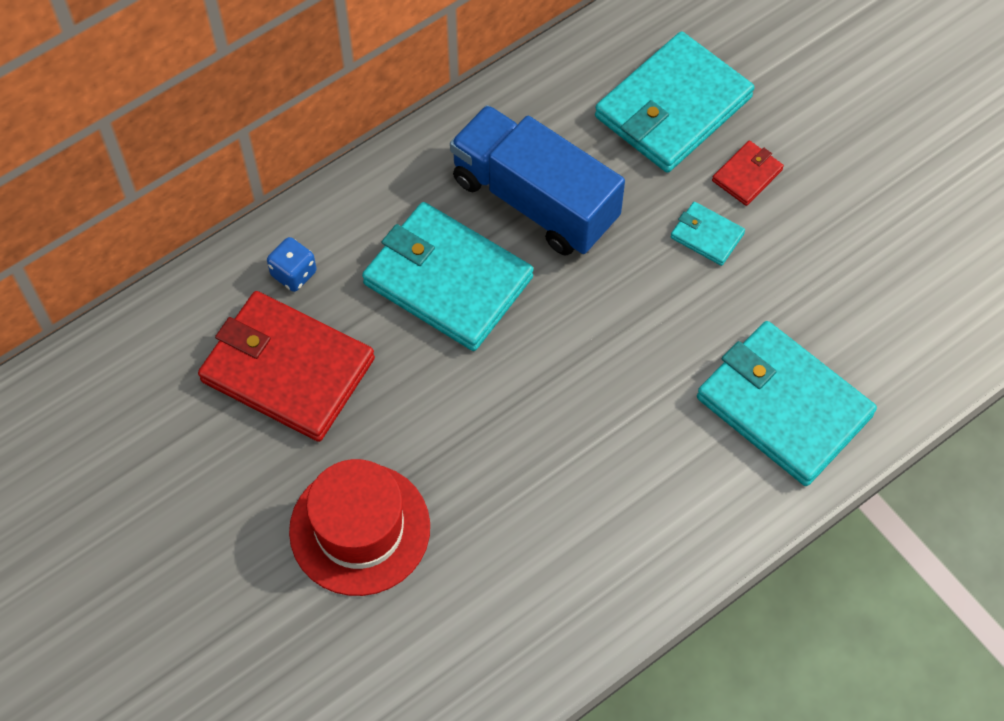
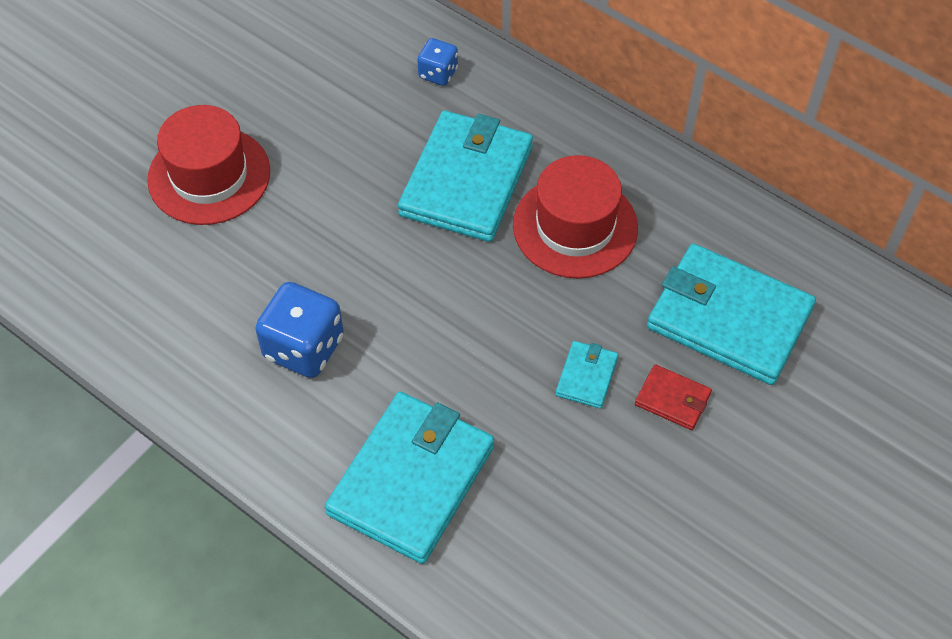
camera: 75 degrees right, 5 degrees down
red wallet [198,291,375,442] -> none
blue truck [450,105,625,256] -> red hat [513,155,638,279]
none -> blue dice [255,282,344,378]

